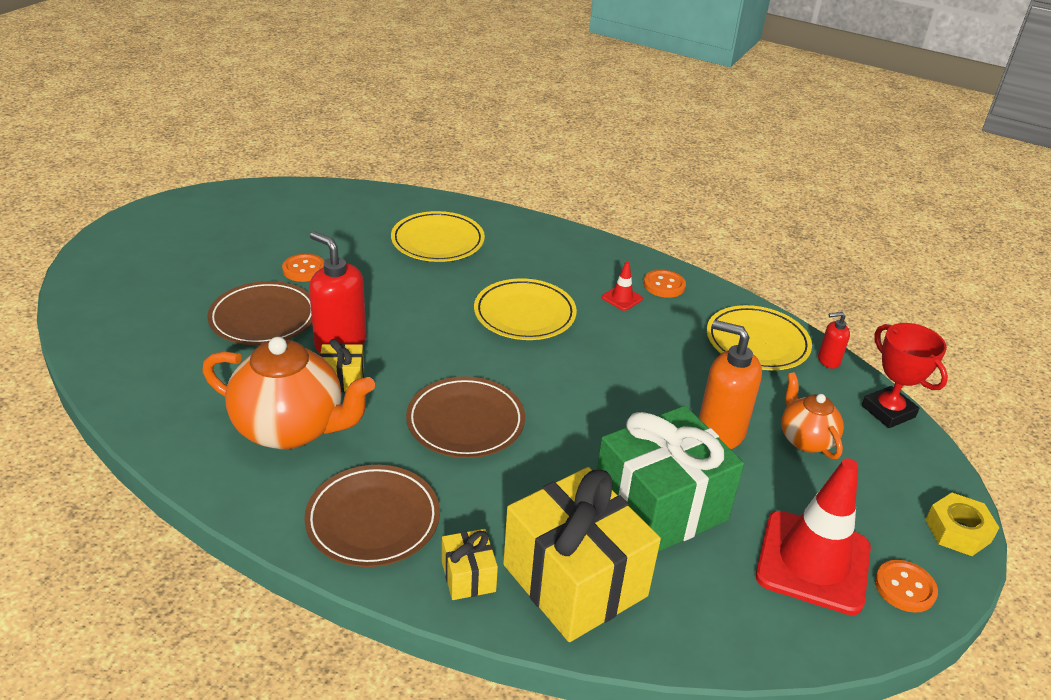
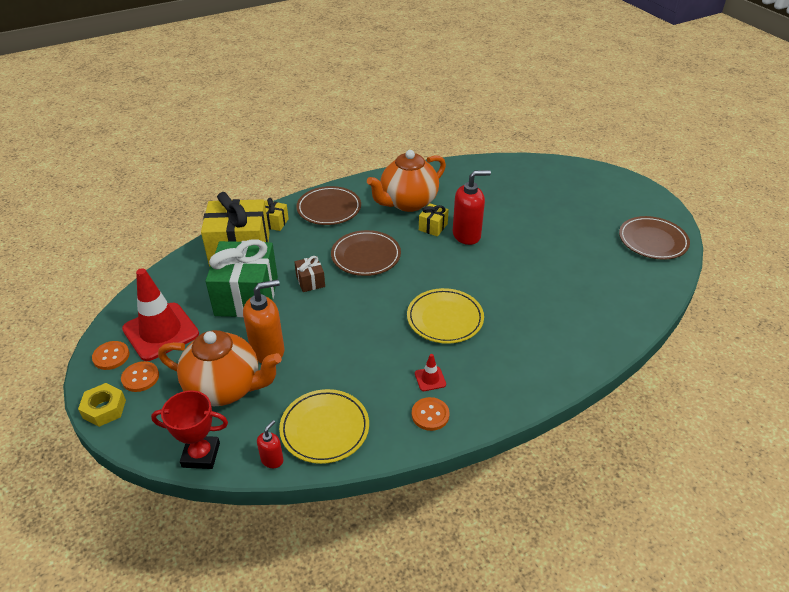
camera: 125 degrees right, 5 degrees up
brown plate [207,281,312,345] -> brown plate moved to [619,216,690,260]
orange button [282,254,324,282] -> orange button moved to [121,361,159,392]
yellow plate [391,211,485,262] -> none
orange teapot [781,372,844,459] -> orange teapot [158,330,282,406], size x1.79
none -> brown gift [294,256,325,292]

